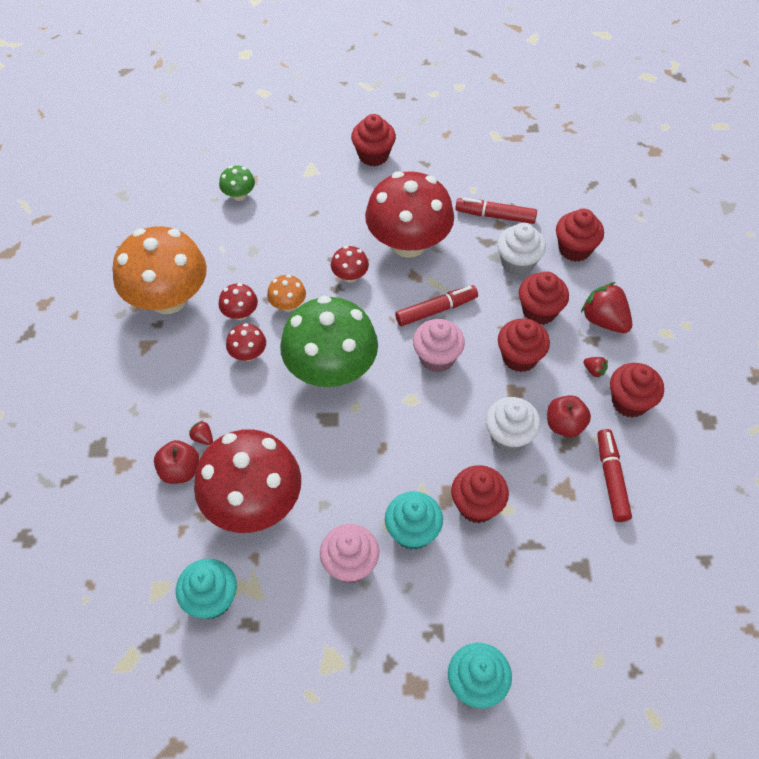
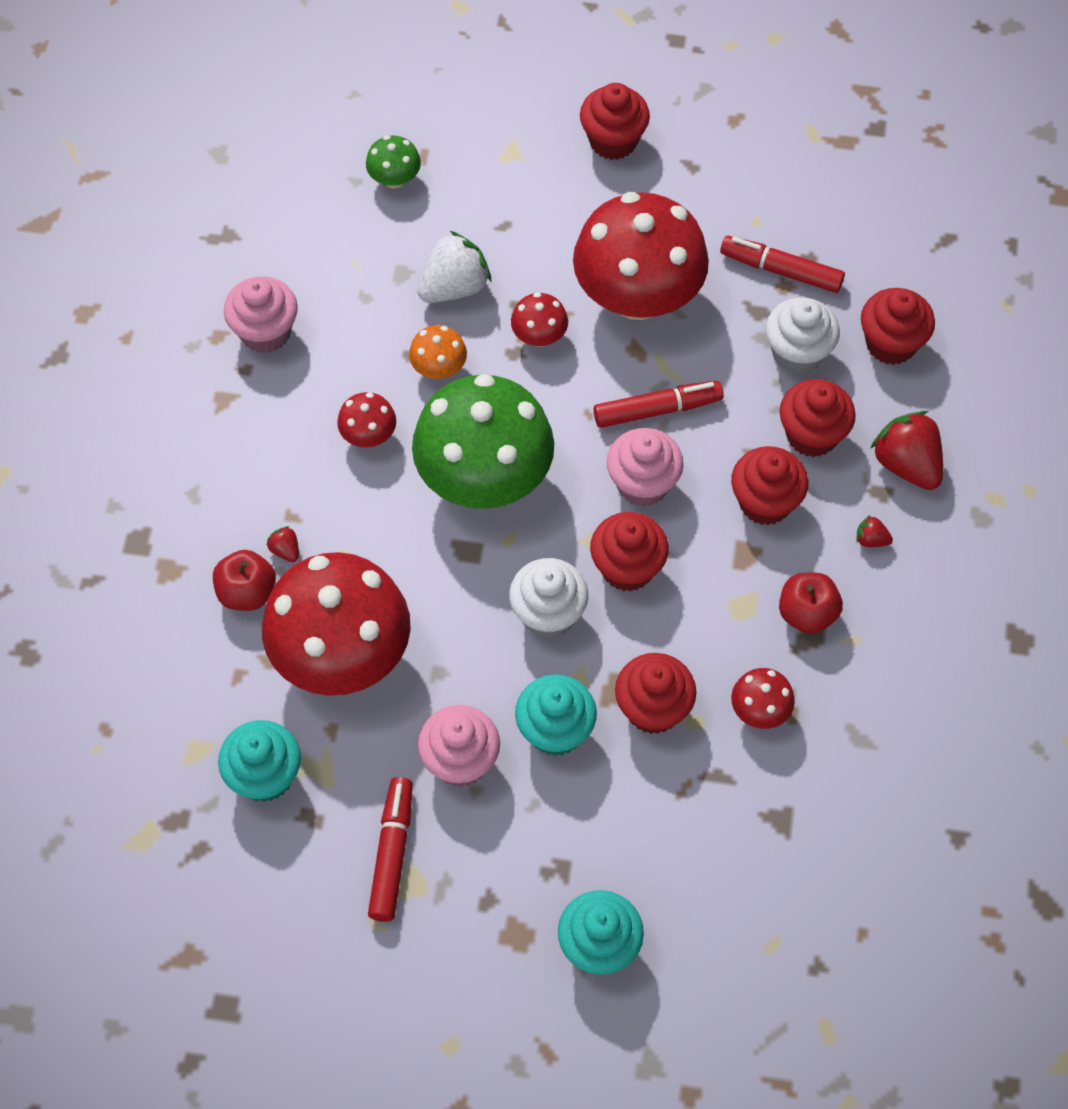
camera: 10 degrees right, 5 degrees up
orange mushroom [112,226,207,314] -> pink cupcake [224,276,298,353]
red mushroom [219,283,258,320] -> red mushroom moved to [731,668,795,729]
white cupcake [486,397,541,453] -> white cupcake moved to [509,558,588,638]
red strawberry [583,357,608,378] -> red strawberry turned 150 degrees clockwise [856,515,893,547]
red marker [597,429,632,522] -> red marker moved to [368,777,413,922]
red cupcake [610,363,664,418] -> red cupcake moved to [590,512,669,592]
none -> white strawberry [417,231,491,303]

